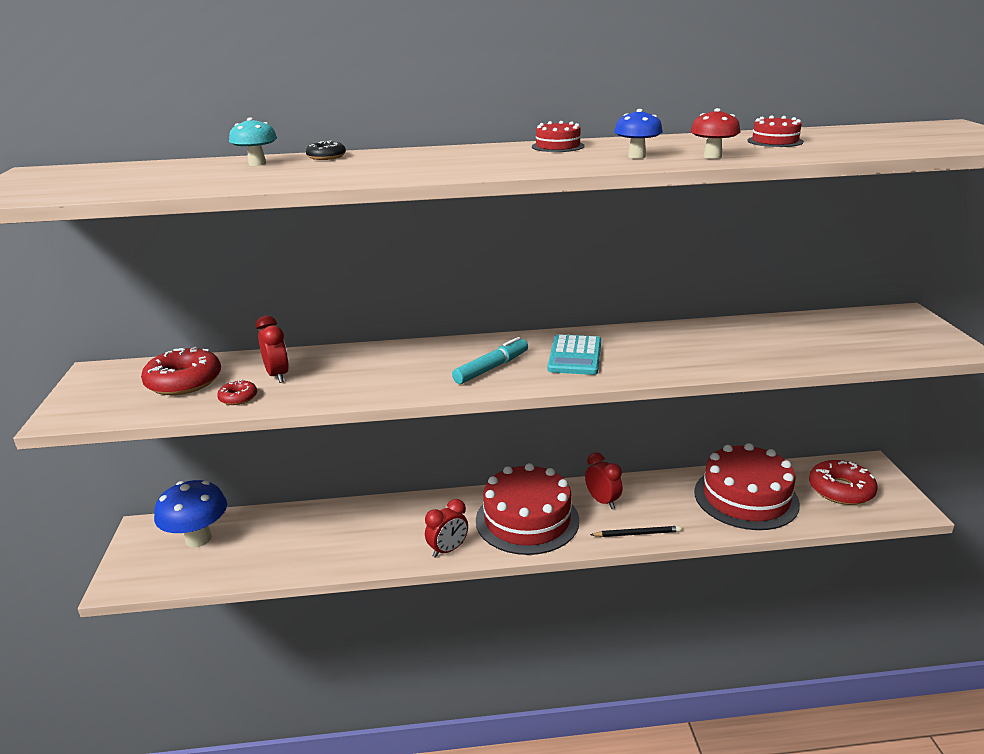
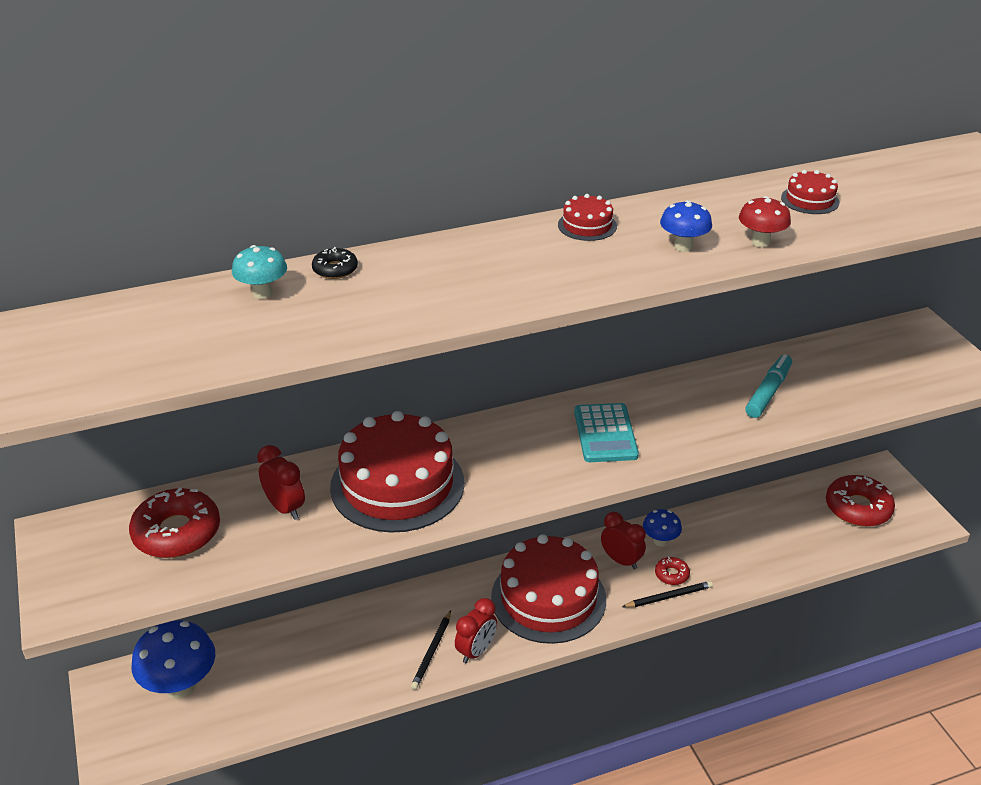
camera: 15 degrees left, 10 degrees up
red donut [217,379,257,405] -> red donut moved to [655,557,690,585]
turquoise marker [452,337,528,384] -> turquoise marker moved to [745,354,792,418]
red cake [694,443,800,530] -> red cake moved to [330,411,464,533]
none -> black pencil [411,610,451,690]
none -> blue mushroom [643,509,682,546]

